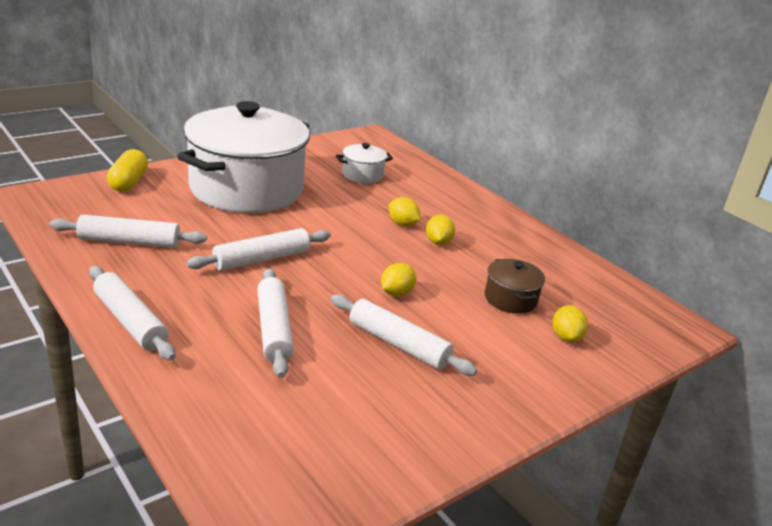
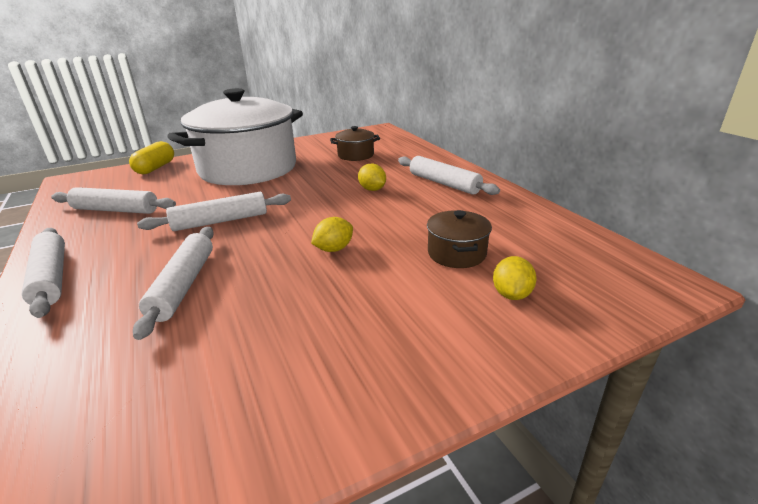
camera: 15 degrees right, 0 degrees up
white rolling pin [331,294,477,376] -> white rolling pin moved to [398,156,500,195]
white pot [336,143,393,183] -> brown pot [330,126,380,161]
yellow lemon [426,215,455,245] -> none

